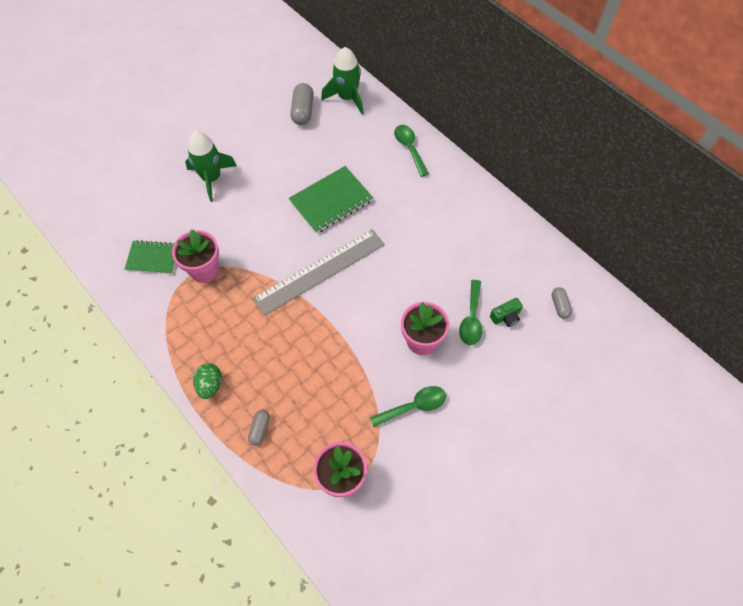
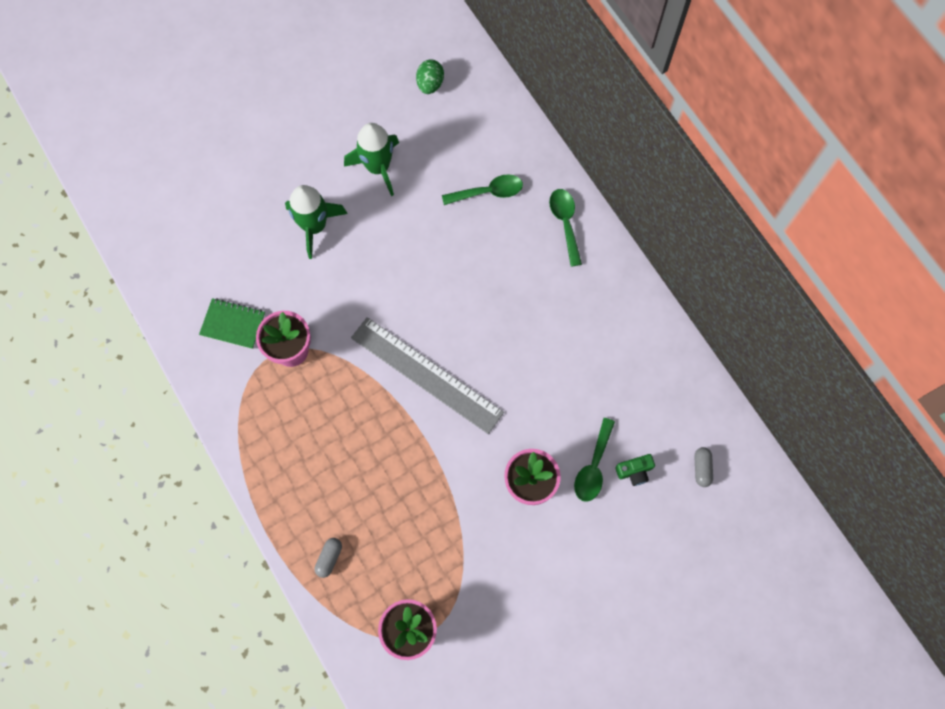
camera: 10 degrees right, 10 degrees up
green egg [193,363,222,399] -> green egg moved to [416,59,444,94]
grey ruler [252,229,385,316] -> grey ruler turned 60 degrees clockwise [351,317,504,434]
green notebook [289,166,373,234] -> none
grey capsule [291,83,314,125] -> none
green rocket [321,47,364,114] -> green rocket moved to [344,123,399,196]
green spoon [370,386,446,427] -> green spoon moved to [442,174,523,205]

